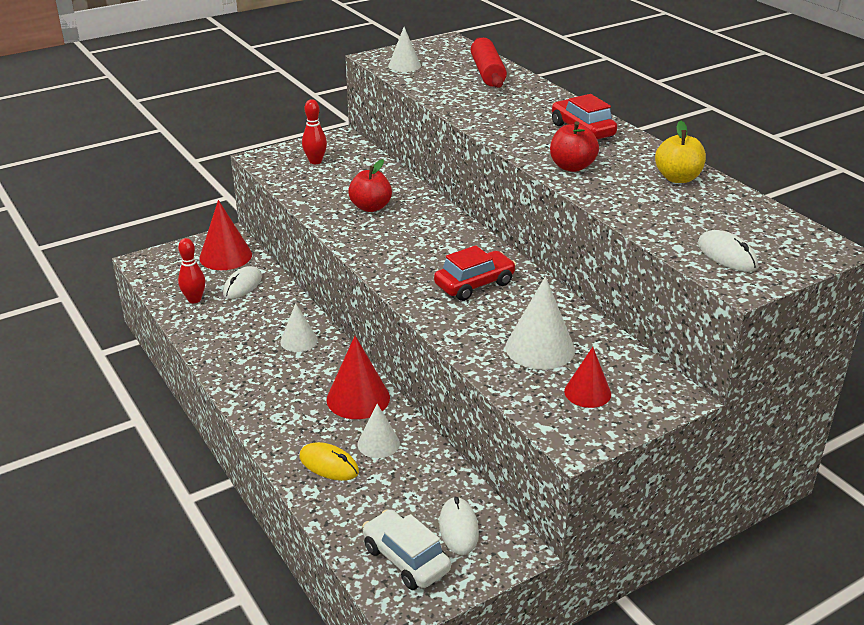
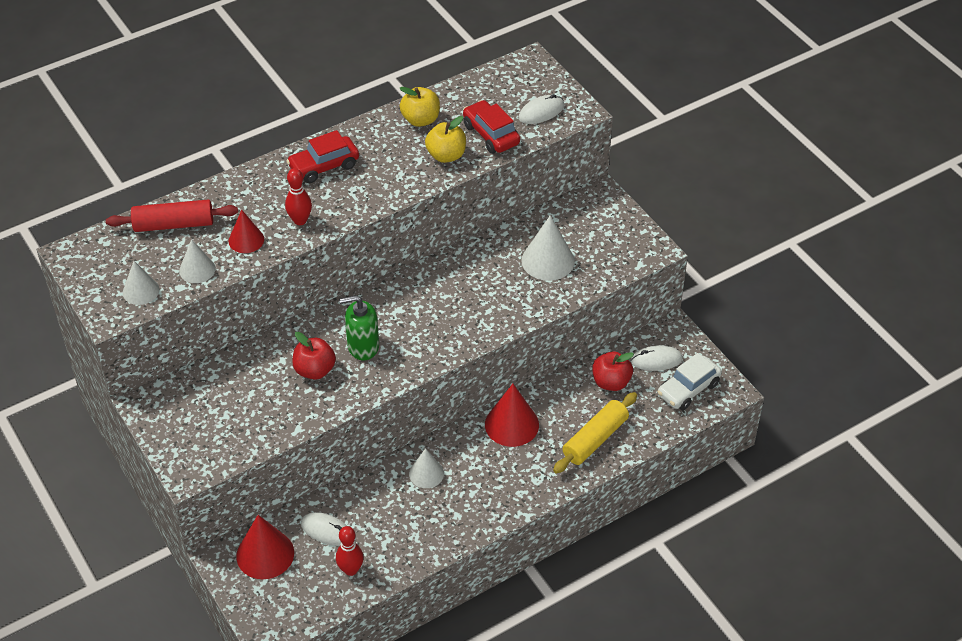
camera: 90 degrees left, 15 degrees up
yellow mouse [300,442,359,481] -> yellow rolling pin [553,392,637,474]
red bowling pin [302,99,327,164] -> red bowling pin moved to [285,168,312,225]
white cone [358,404,400,458] -> white cone moved to [179,239,216,283]
red car [434,245,516,301] -> red car moved to [463,100,520,154]
red apple [550,121,599,172] -> red apple moved to [592,351,634,391]
red cone [564,347,611,408] -> red cone moved to [229,210,264,253]
none -> green soap dispenser [339,295,379,360]
none -> yellow apple [425,116,466,163]

